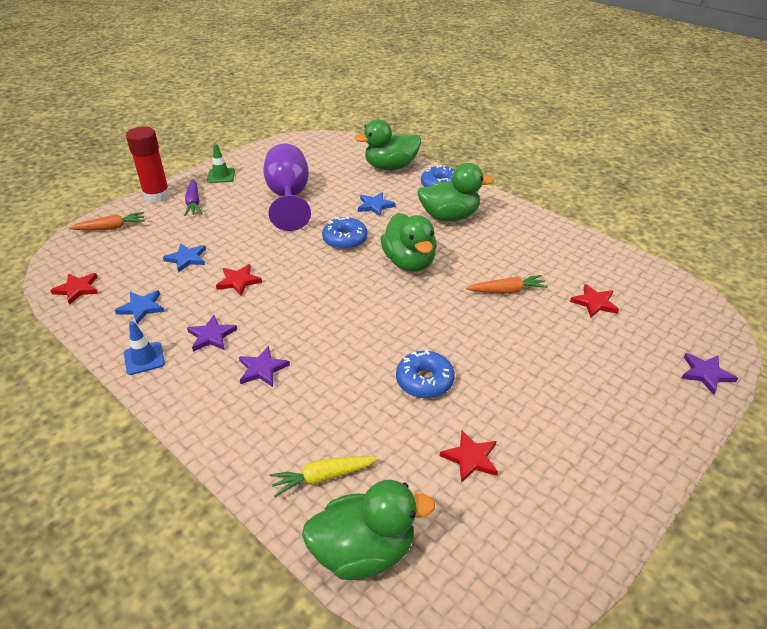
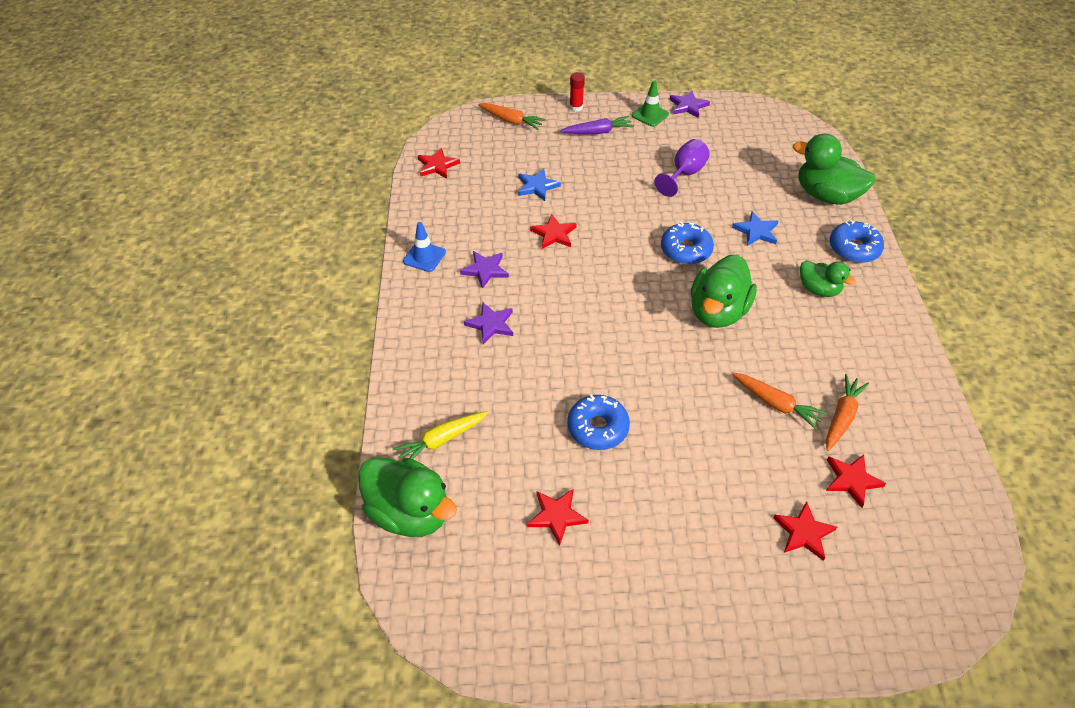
camera: 45 degrees right, 10 degrees up
blue star [115,290,165,324] -> none
red glue stick [126,126,170,203] -> red glue stick [570,72,585,112], size x0.49
purple carrot [184,179,202,216] -> purple carrot turned 135 degrees counterclockwise [560,116,634,134]
purple goblet [263,144,311,231] -> purple goblet [654,139,710,197], size x0.58
yellow carrot [270,456,379,497] -> yellow carrot turned 60 degrees counterclockwise [393,411,488,459]
green duck [417,163,494,221] -> green duck [800,260,856,297], size x0.59
purple star [681,353,738,395] -> purple star moved to [669,91,710,118]
none -> red star [773,501,837,561]
none -> orange carrot [826,374,869,451]

